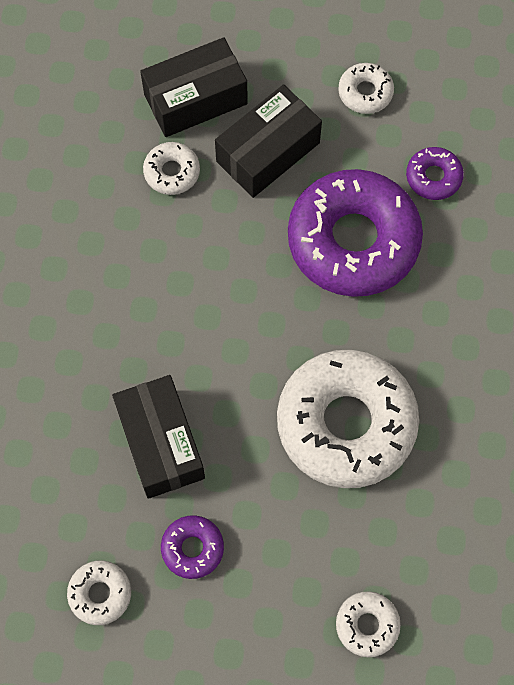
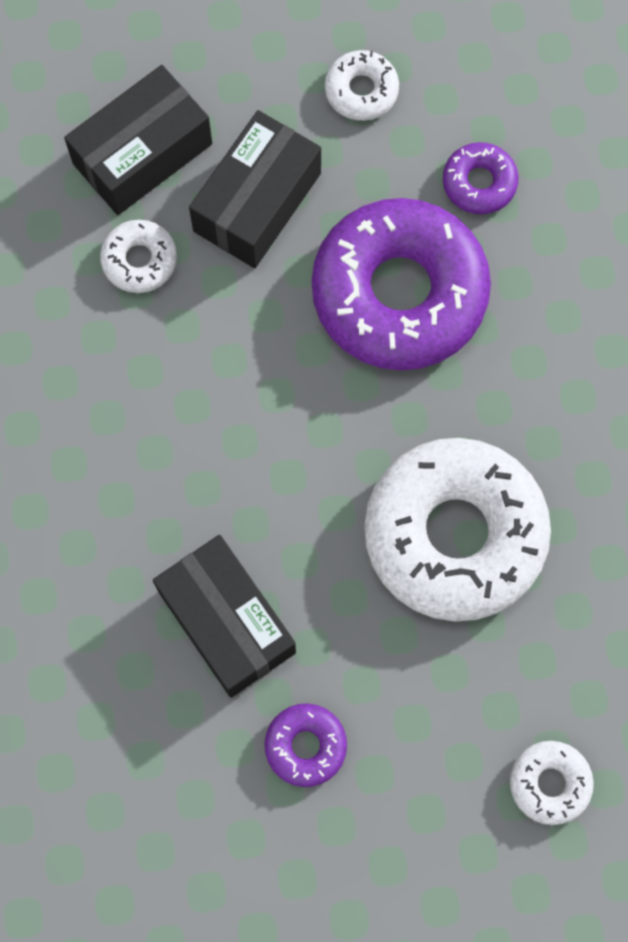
camera: 15 degrees left, 5 degrees up
white donut [67,560,131,625] -> none

